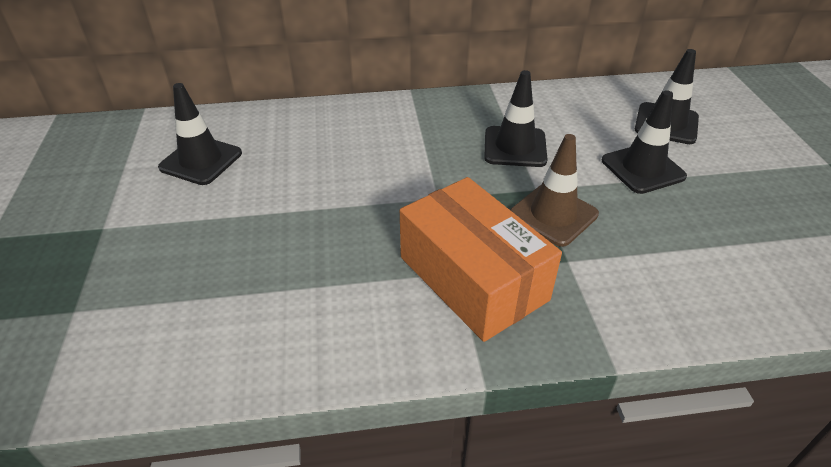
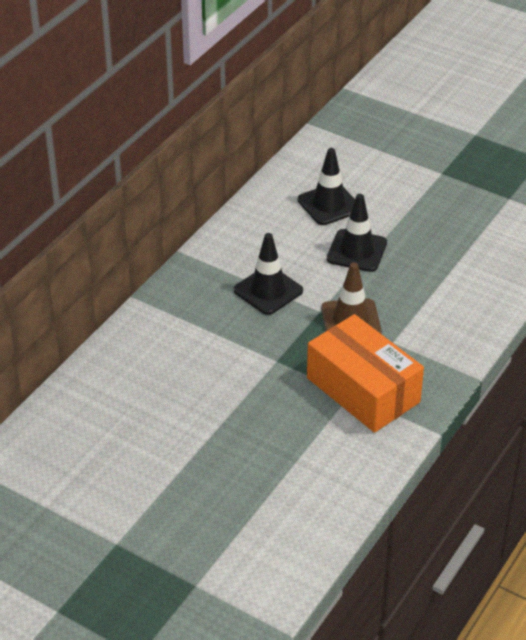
camera: 50 degrees left, 0 degrees up
black traffic cone [158,83,242,185] -> none
orange box [400,177,562,342] -> orange box turned 45 degrees clockwise [307,314,424,433]

